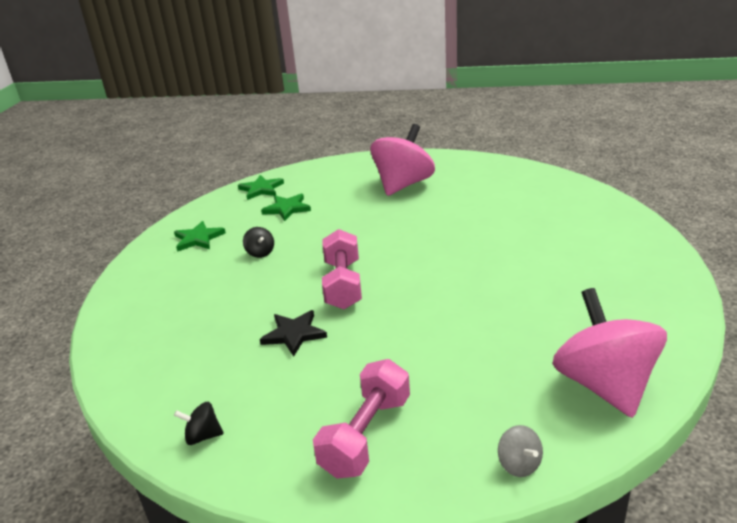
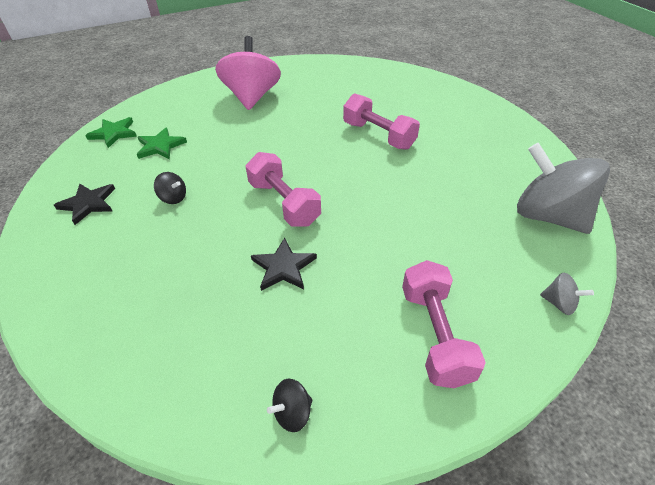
camera: 35 degrees left, 15 degrees up
green star [174,221,226,252] -> black star [54,183,115,225]
pink spinning top [553,288,667,418] -> grey spinning top [517,143,610,234]
none -> pink dumbbell [343,93,420,150]

